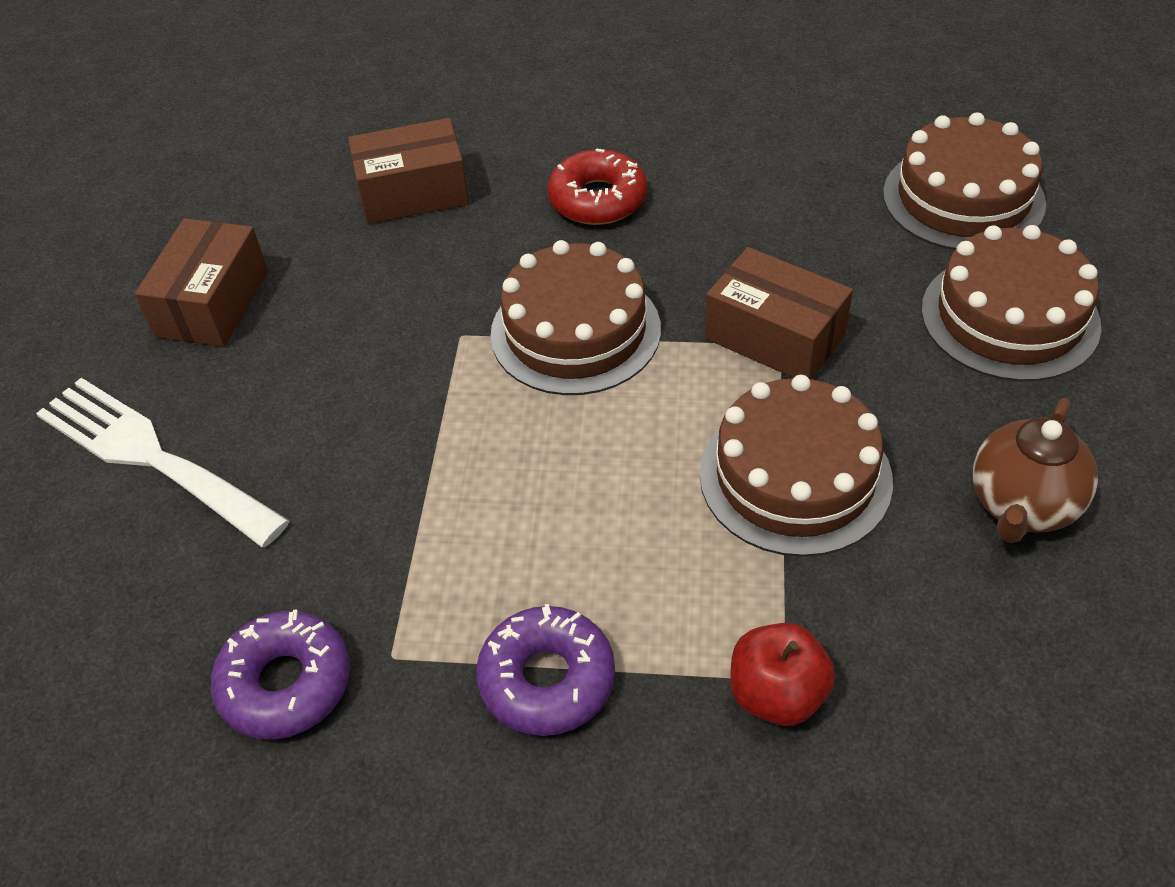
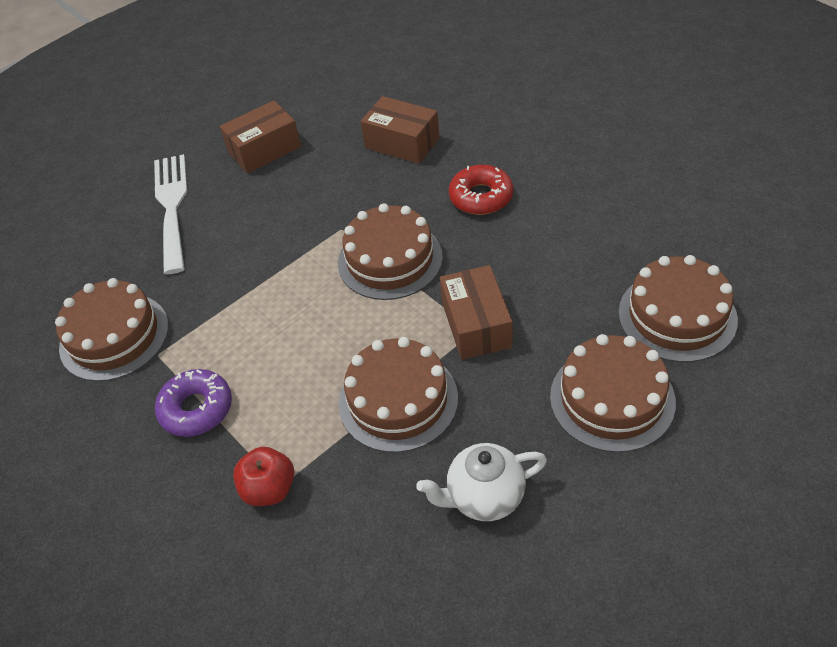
camera: 45 degrees right, 0 degrees up
purple donut [211,609,350,740] -> brown cake [55,278,169,381]
brown teapot [973,398,1098,543] -> white teapot [416,443,547,521]

